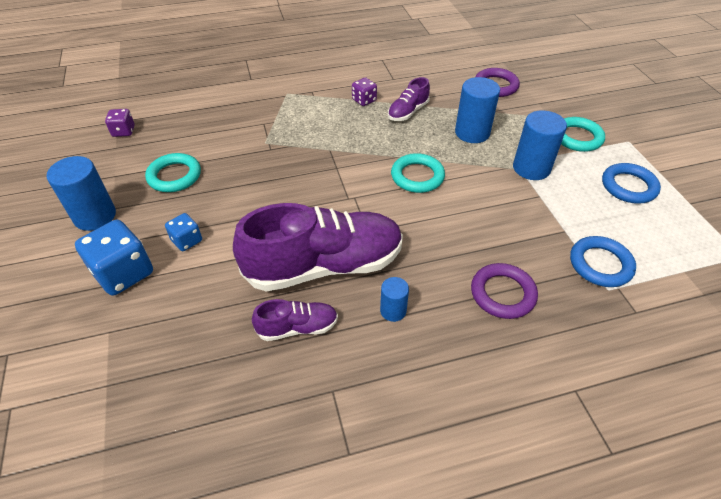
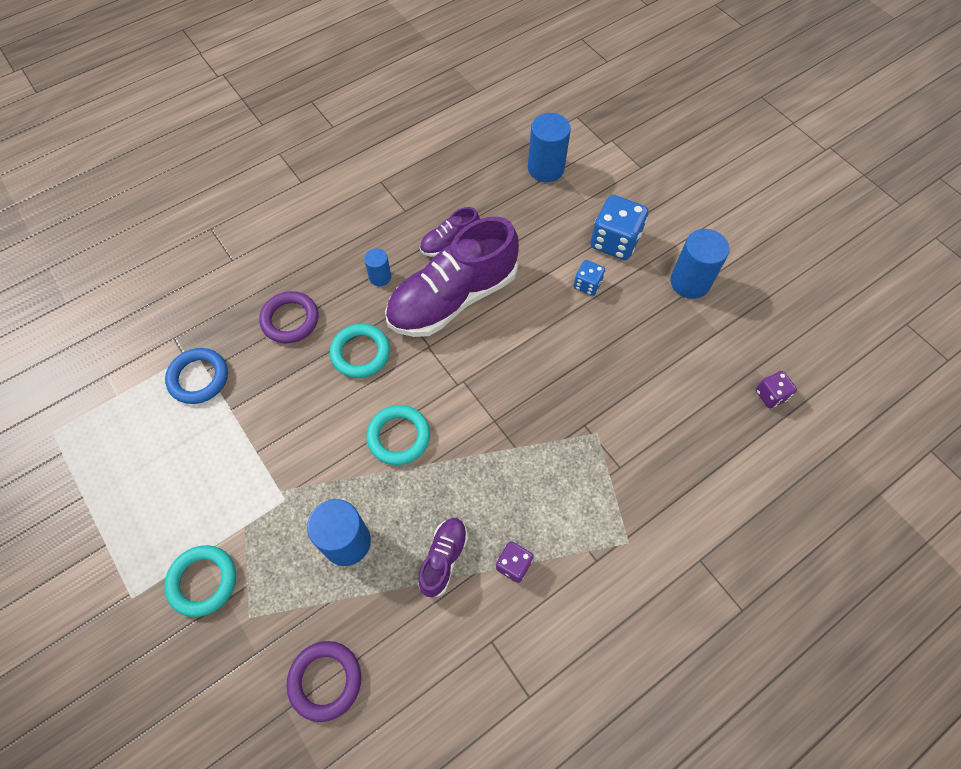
camera: 160 degrees right, 15 degrees up
turquoise ring [145,153,201,192] -> turquoise ring moved to [330,324,390,378]
blue cylinder [513,110,567,180] -> blue cylinder moved to [528,113,571,182]
blue ring [602,163,661,204] -> none

